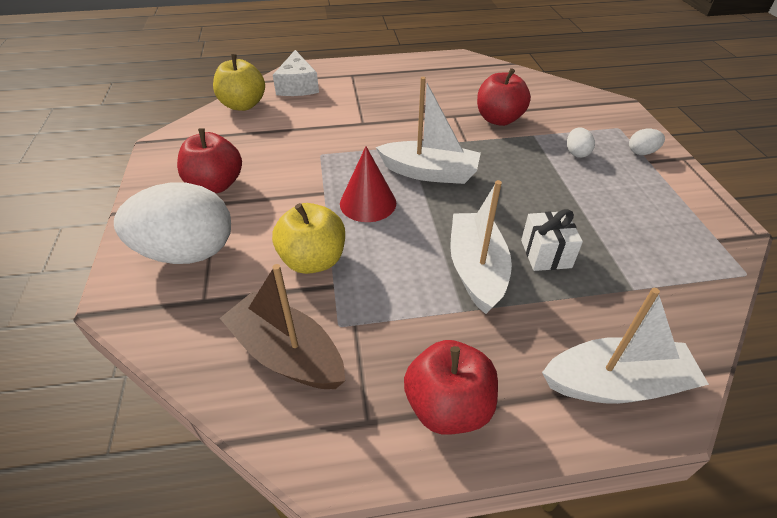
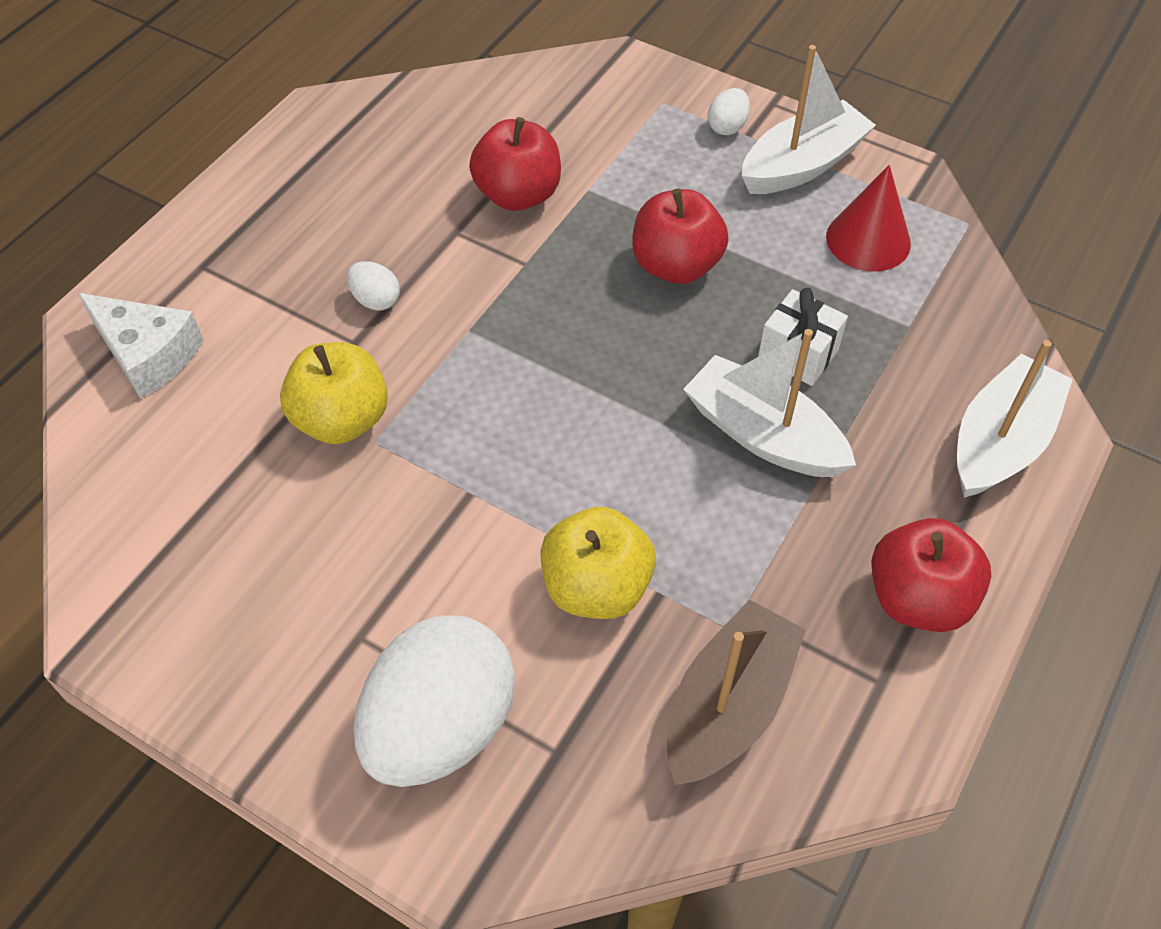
camera: 50 degrees left, 10 degrees up
red apple [177,128,242,193] -> red apple moved to [632,189,728,284]
yellow apple [213,54,265,111] -> yellow apple moved to [280,342,388,444]
brown boat [220,264,345,389] -> brown boat turned 135 degrees clockwise [667,599,806,786]
red cone [340,146,396,222] -> red cone moved to [826,165,911,272]
white boat [376,77,481,184] -> white boat moved to [742,45,876,194]
white egg [567,127,595,158] -> white egg moved to [347,261,400,311]

